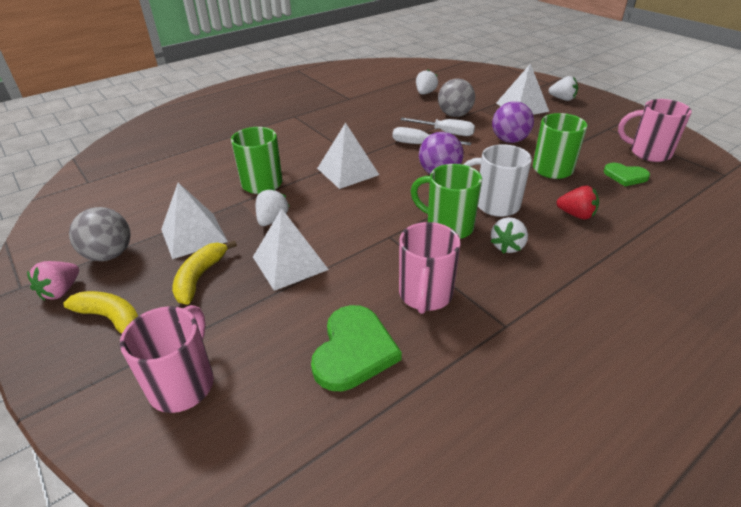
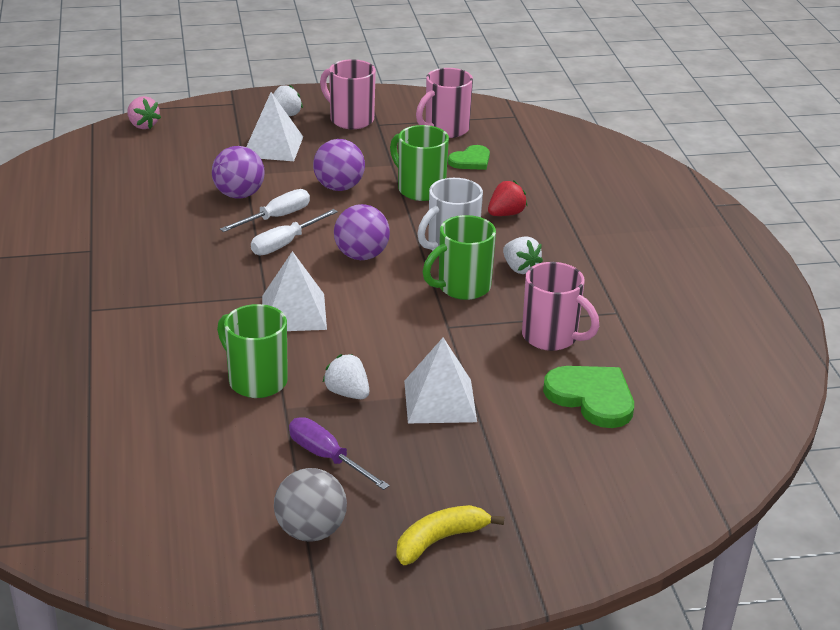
camera: 65 degrees left, 5 degrees down
pink strawberry [27,261,79,301] -> pink strawberry moved to [127,96,161,129]
pink mug [120,305,214,413] -> pink mug moved to [320,59,376,129]
white pyramid [161,183,228,259] -> purple screwdriver [289,417,390,490]
yellow banana [172,240,237,305] -> none
white strawberry [416,69,438,95] -> none
grey ball [438,78,475,117] -> purple ball [212,146,265,199]

